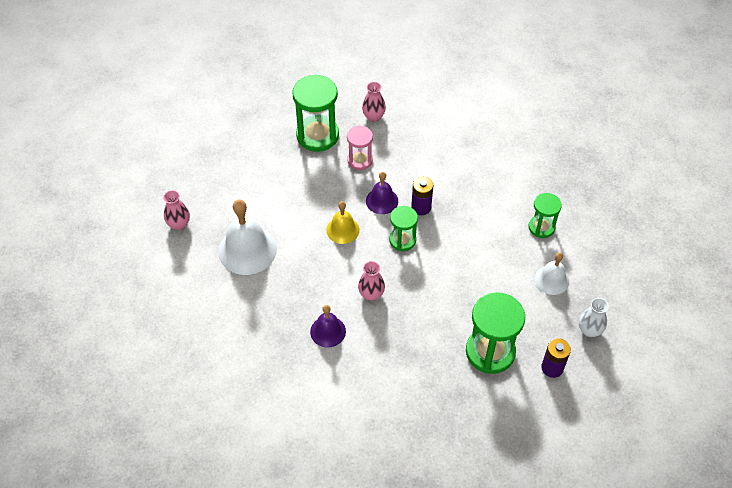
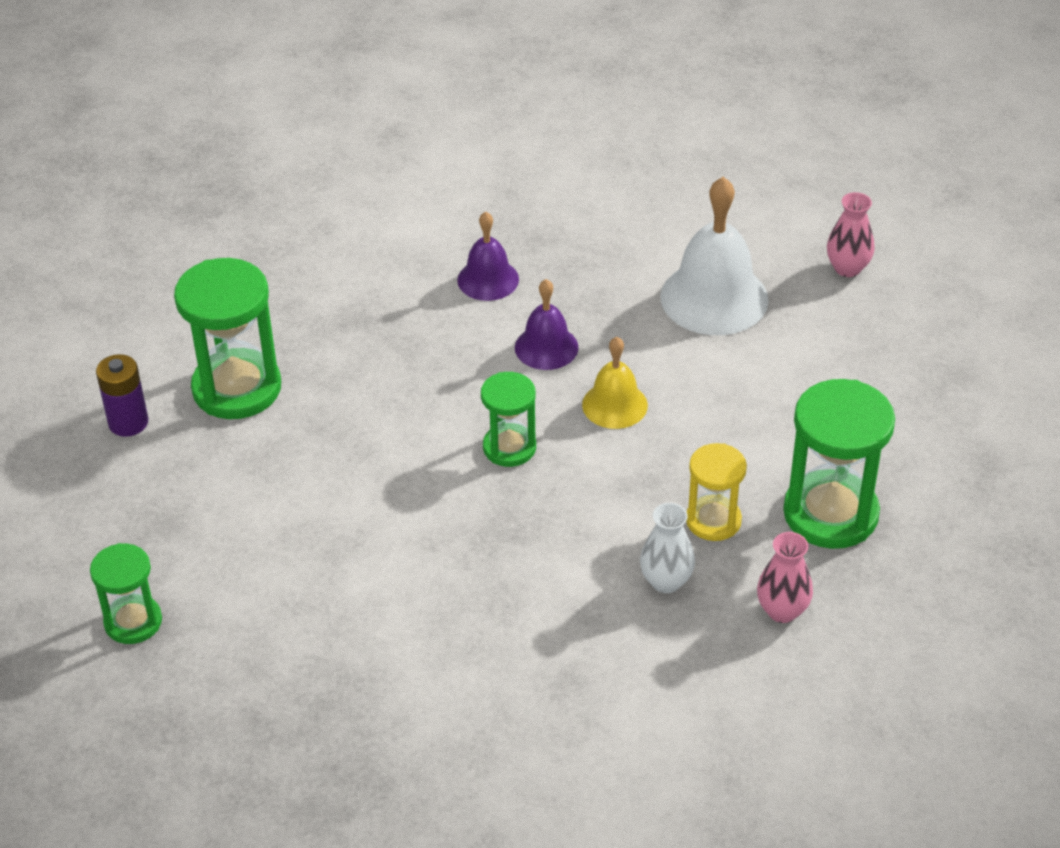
camera: 140 degrees right, 10 degrees down
pink hourglass [347,125,373,170] -> yellow hourglass [686,443,747,541]
pink vase [358,261,385,301] -> none
purple bell [366,172,398,214] -> purple bell moved to [515,279,578,370]
purple battery [411,177,433,215] -> none
green hourglass [528,193,562,238] -> green hourglass moved to [90,543,162,644]
white bell [535,252,569,295] -> none
white vase [579,298,609,337] -> white vase moved to [640,503,695,593]

